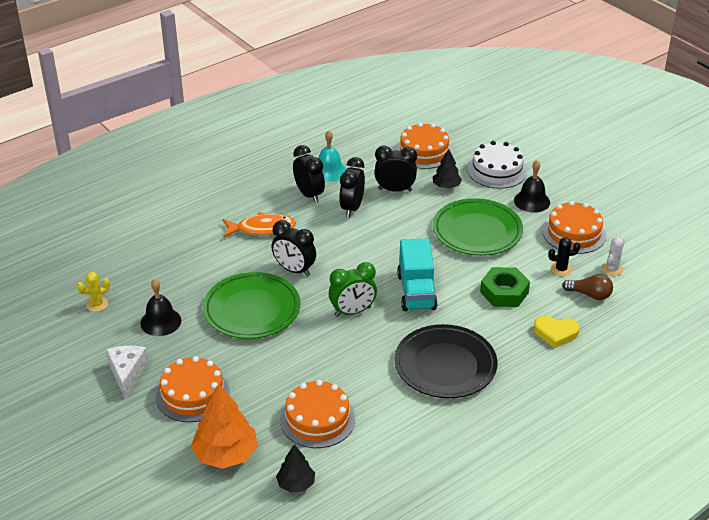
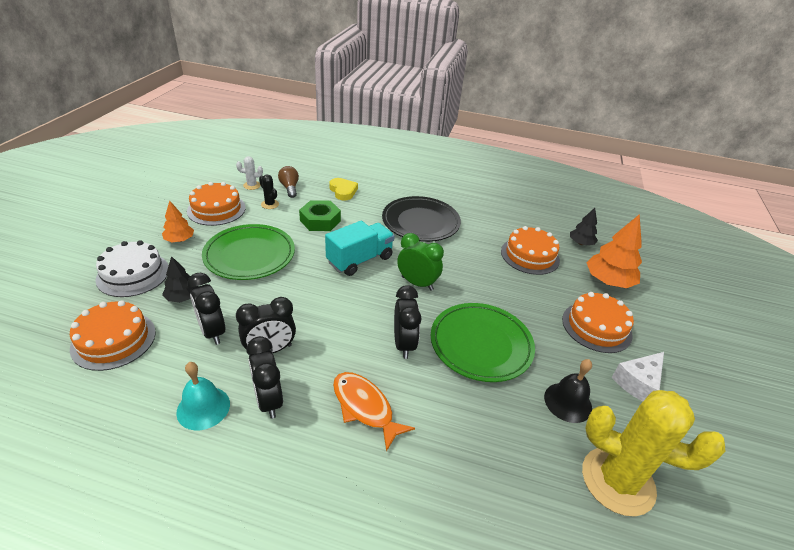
camera: 130 degrees left, 0 degrees up
yellow cactus [77,272,110,312] -> yellow cactus [582,390,725,516], size x2.43
black clock [293,145,325,203] -> black clock turned 45 degrees counterclockwise [246,336,283,419]
black bell [514,160,550,213] -> orange tree [162,201,194,242]

